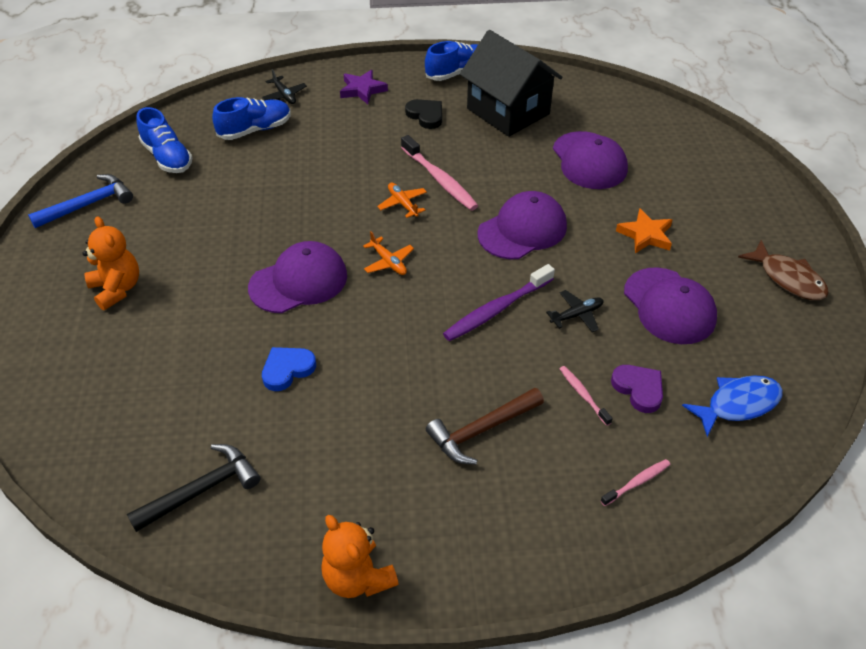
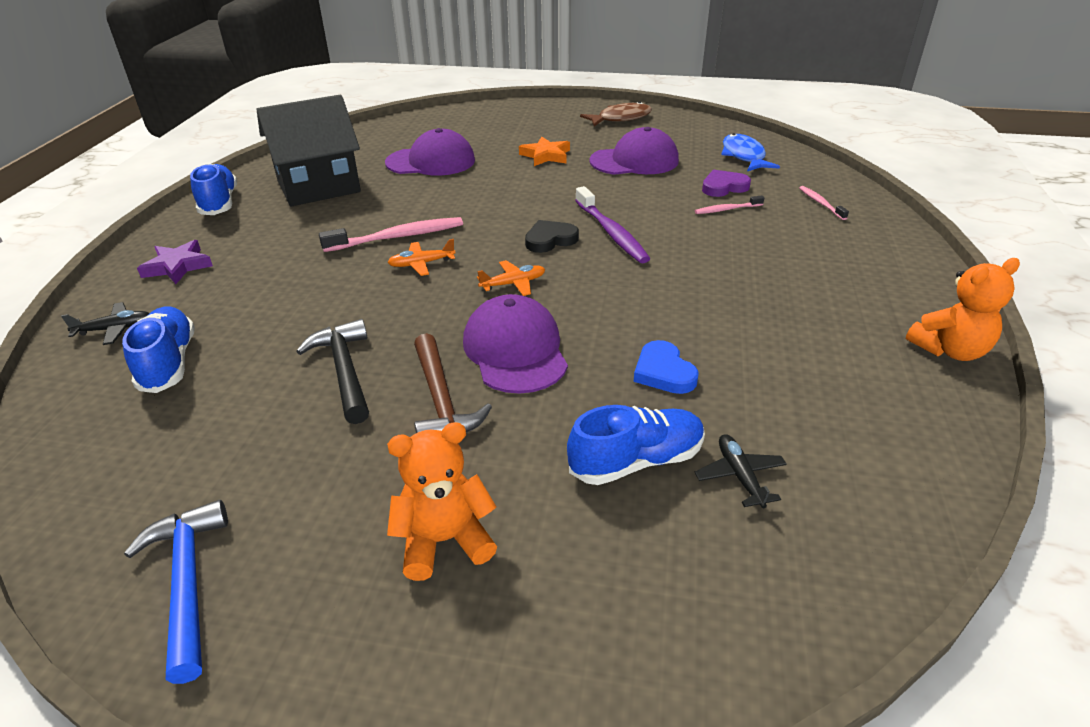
camera: 75 degrees left, 10 degrees down
black hammer [127,444,260,532] -> black hammer moved to [296,319,369,424]
blue shoe [137,107,192,173] -> blue shoe moved to [567,405,705,485]
black heart [405,99,442,129] -> black heart moved to [525,220,579,253]
brown hammer [426,388,544,465] -> brown hammer moved to [414,333,492,433]
purple cap [478,191,567,259] -> none
black plane [546,290,604,332] -> black plane moved to [694,434,787,508]

